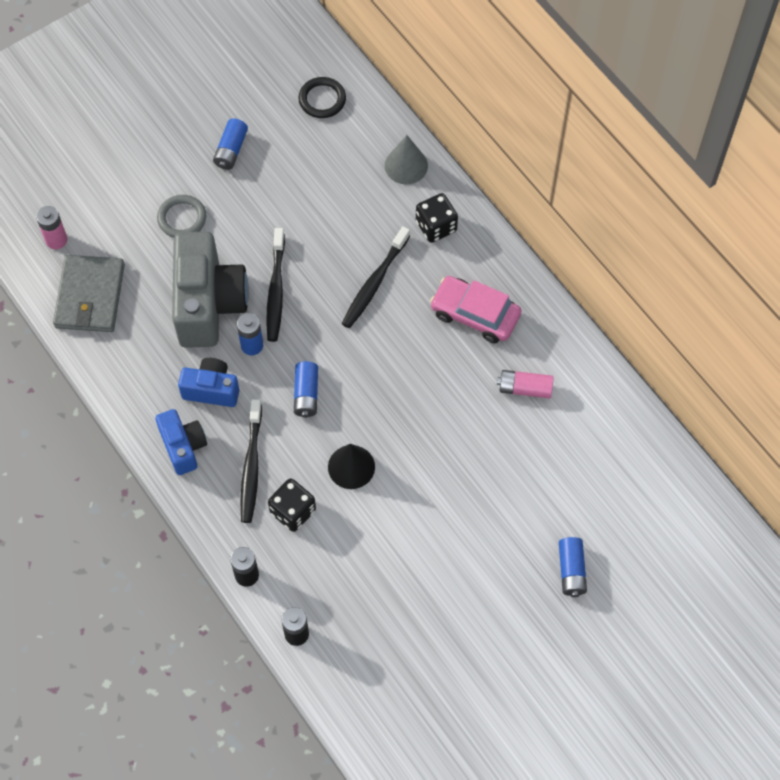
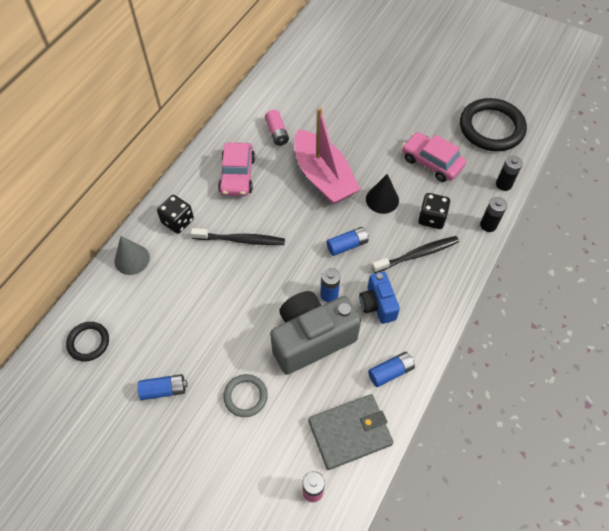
camera: 115 degrees left, 5 degrees down
blue camera [155,409,207,475] -> none
black toothbrush [266,228,285,342] -> none
blue battery [559,537,587,597] -> blue battery moved to [368,352,415,387]
none -> pink boat [294,107,360,205]
none -> pink car [402,132,466,182]
none -> black ring [460,98,527,151]

